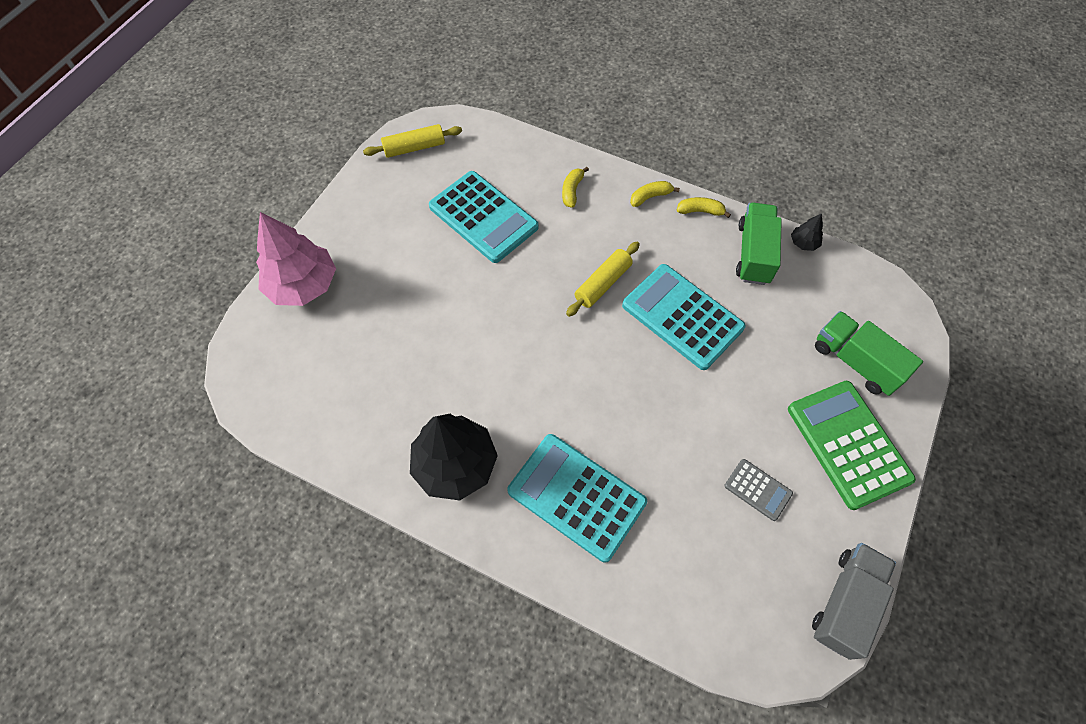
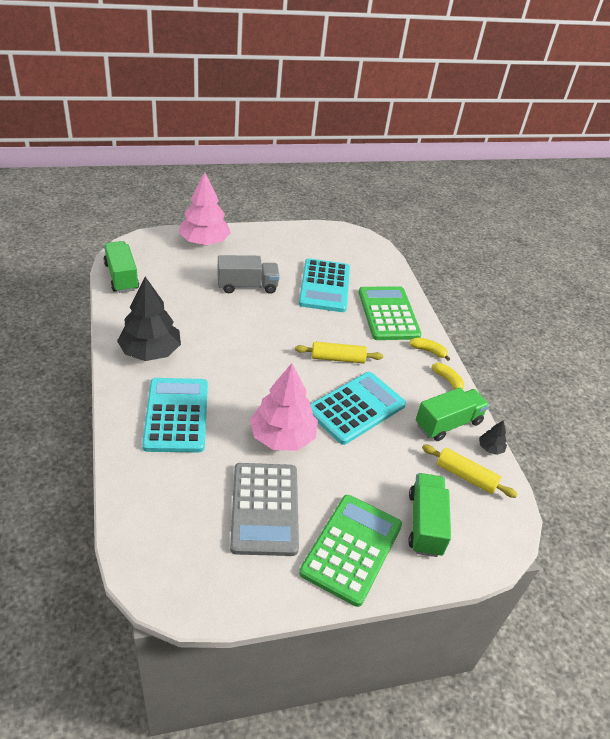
camera: 45 degrees right, 20 degrees down
yellow rolling pin [363,124,462,158] -> yellow rolling pin moved to [422,445,517,498]
yellow banana [562,167,589,208] -> green calculator [359,286,422,340]
turquoise calculator [622,264,746,370] -> turquoise calculator turned 45 degrees clockwise [310,372,406,445]
grey calculator [724,459,793,521] -> grey calculator [230,463,299,556], size x2.07
grey truck [812,543,896,660] -> grey truck moved to [217,255,280,294]
none -> green truck [104,241,139,293]
none -> pink tree [250,363,318,450]

